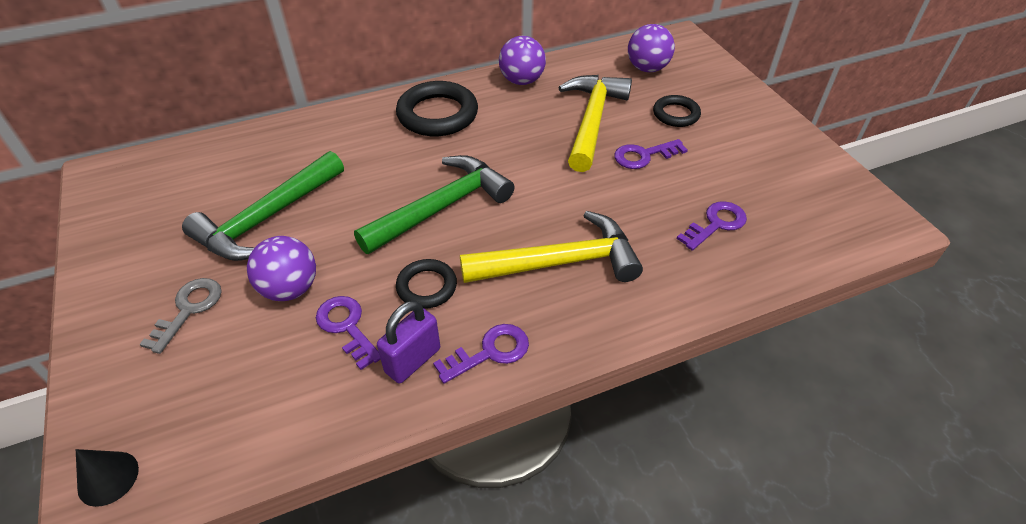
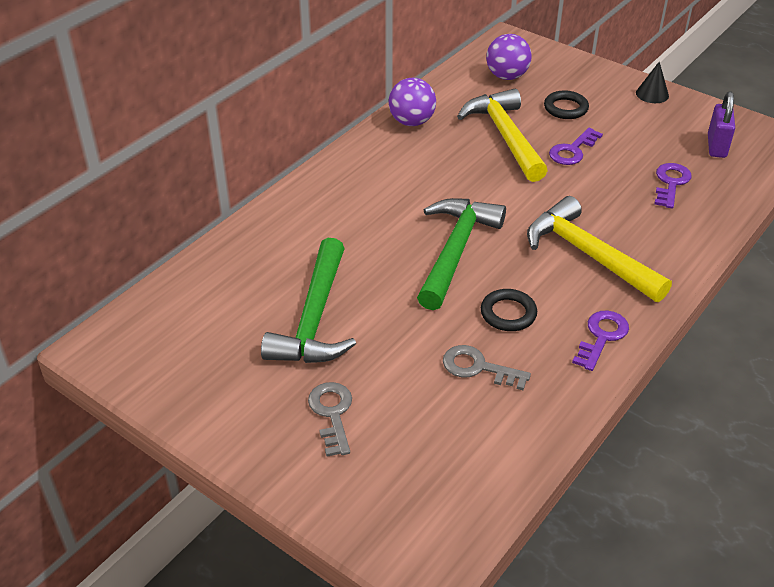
camera: 30 degrees left, 5 degrees down
black cone [76,449,139,507] -> black cone moved to [636,62,669,103]
purple ball [247,236,316,301] -> none
purple key [316,296,381,370] -> grey key [443,345,531,390]
purple padlock [377,301,440,383] -> purple padlock moved to [708,91,735,158]
black ring [396,81,478,136] -> none
yellow hammer [460,211,643,283] -> yellow hammer turned 90 degrees counterclockwise [527,196,672,302]

